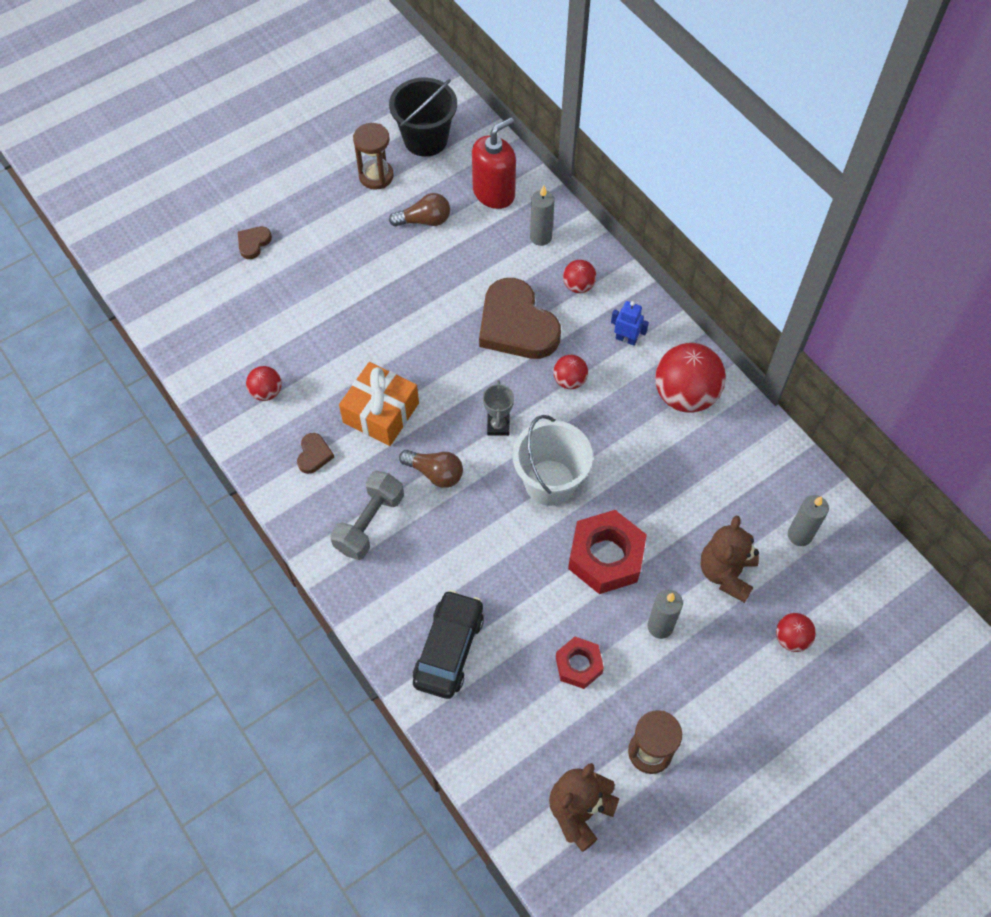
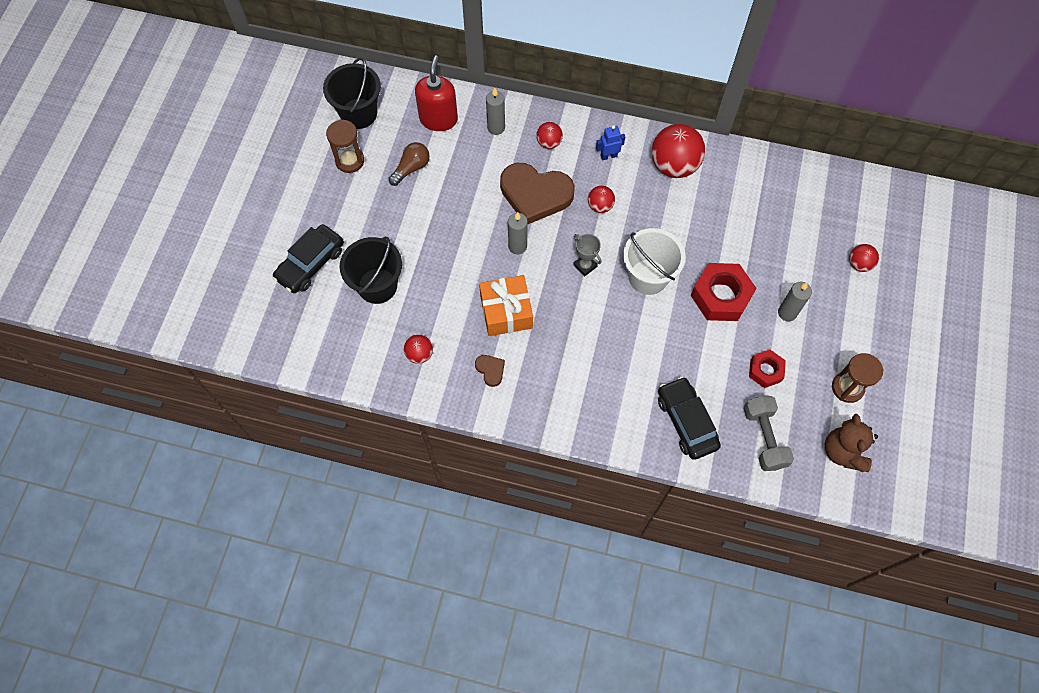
camera: 40 degrees left, 5 degrees up
brown heart [238,226,272,259] -> black car [272,224,344,293]
grey dumbbell [330,471,404,560] -> grey dumbbell moved to [743,396,794,471]
brown light bulb [399,450,463,488] -> none
brown teddy bear [700,516,759,603] -> none
grey candle [788,495,829,546] -> grey candle moved to [508,212,528,254]
none -> black bucket [339,237,402,304]

